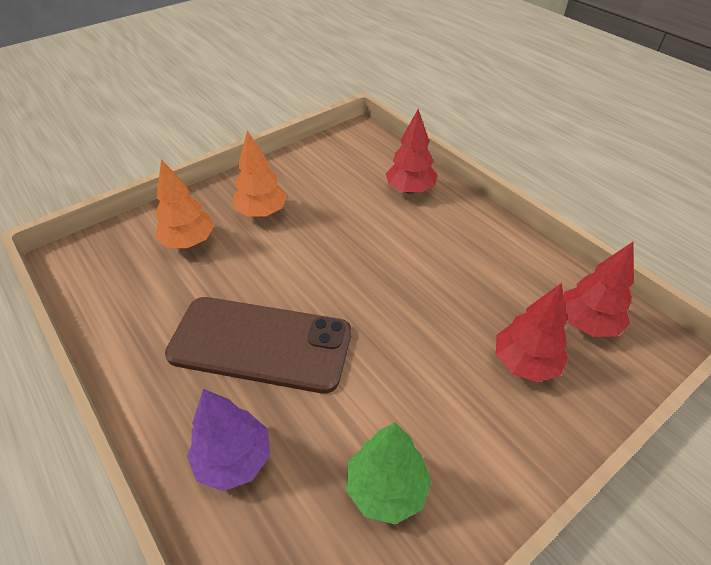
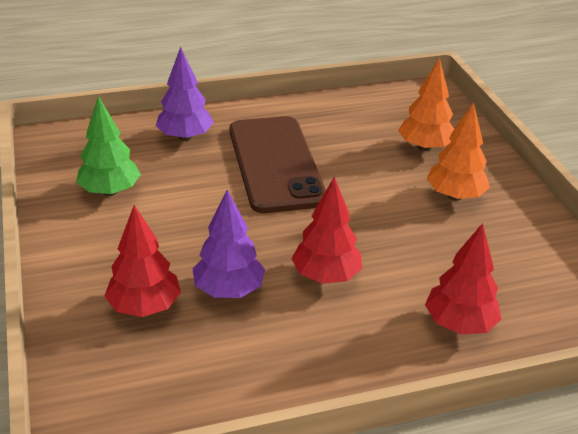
camera: 110 degrees right, 10 degrees down
brown phone [165,297,351,394] -> brown phone turned 45 degrees counterclockwise [230,116,326,213]
red tree [564,242,634,337] -> red tree moved to [291,177,362,284]
none -> purple tree [193,190,265,298]

